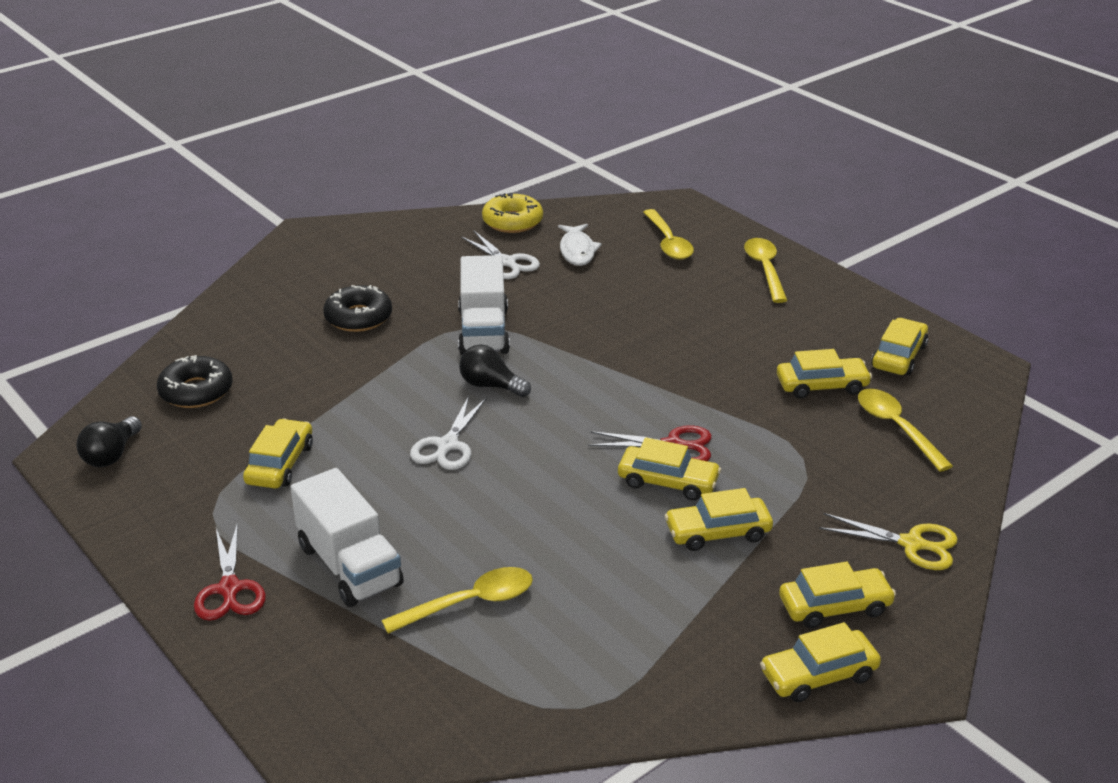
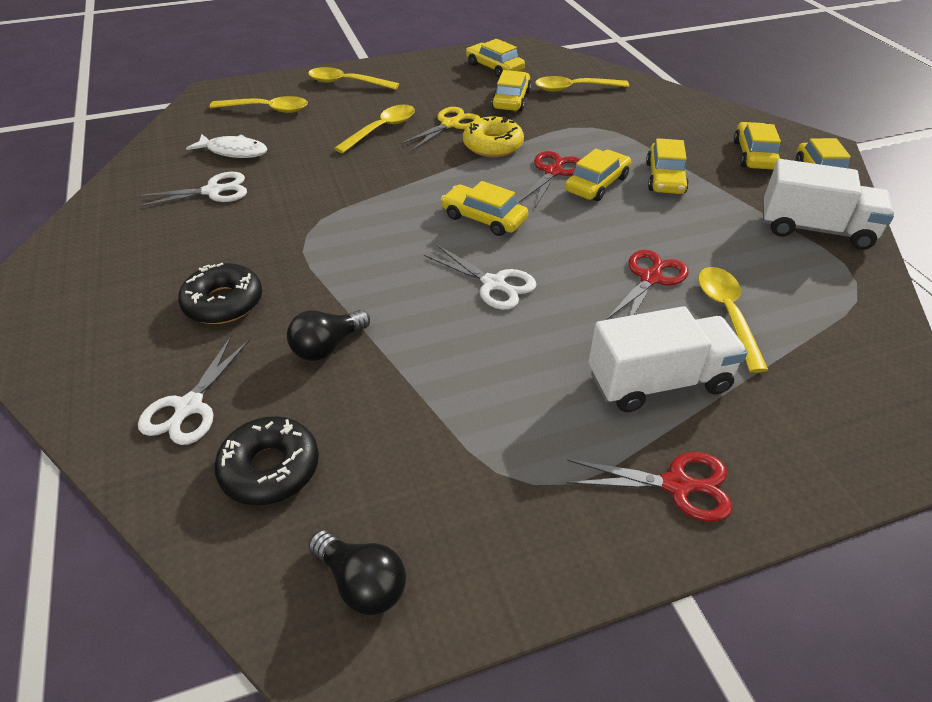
camera: 70 degrees left, 10 degrees up
yellow car [243,419,313,489] -> yellow car moved to [441,181,528,236]
white truck [458,255,510,355] -> white truck moved to [763,159,894,250]
black light bulb [459,345,531,397] -> black light bulb moved to [287,310,370,361]
yellow donut [482,193,543,233] -> yellow donut moved to [463,116,524,157]
yellow scissors [819,513,958,570] -> yellow scissors moved to [401,107,480,151]
none -> white scissors [138,336,250,445]
none -> yellow spoon [334,105,415,153]
none -> red scissors [606,250,689,320]

